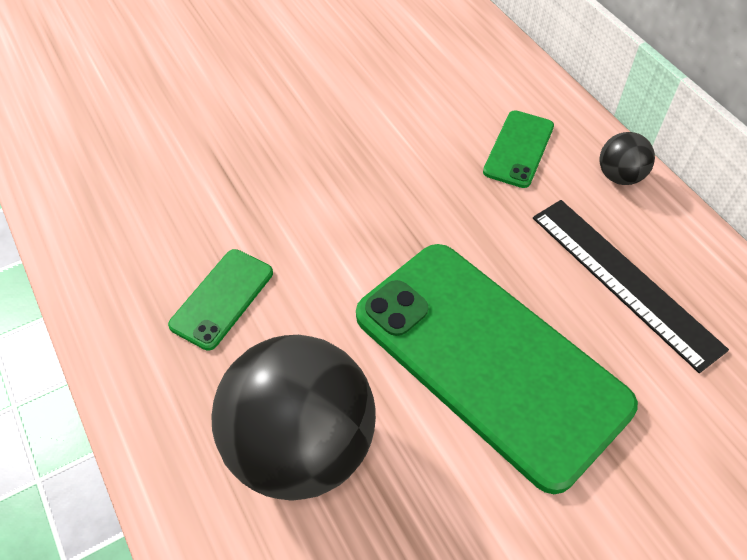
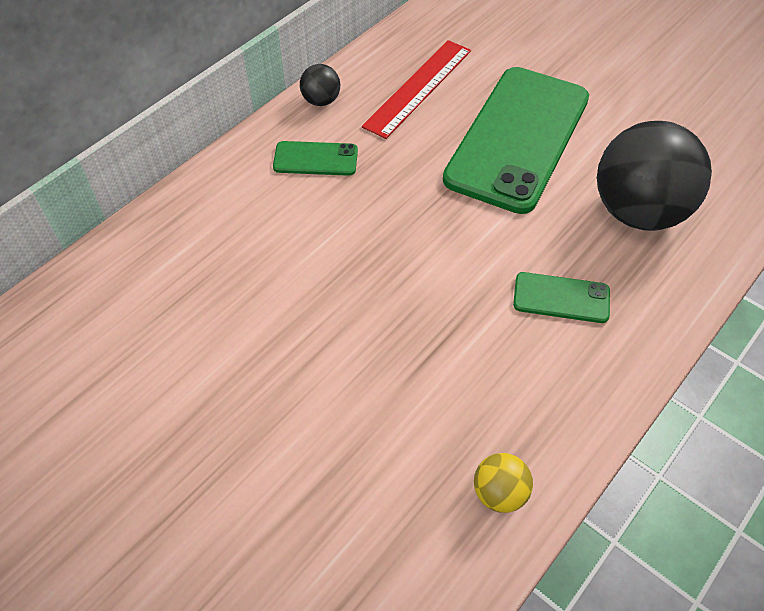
camera: 110 degrees left, 0 degrees up
black ruler [533,200,729,373] -> red ruler [362,40,471,139]
none -> yellow ball [474,453,533,513]

